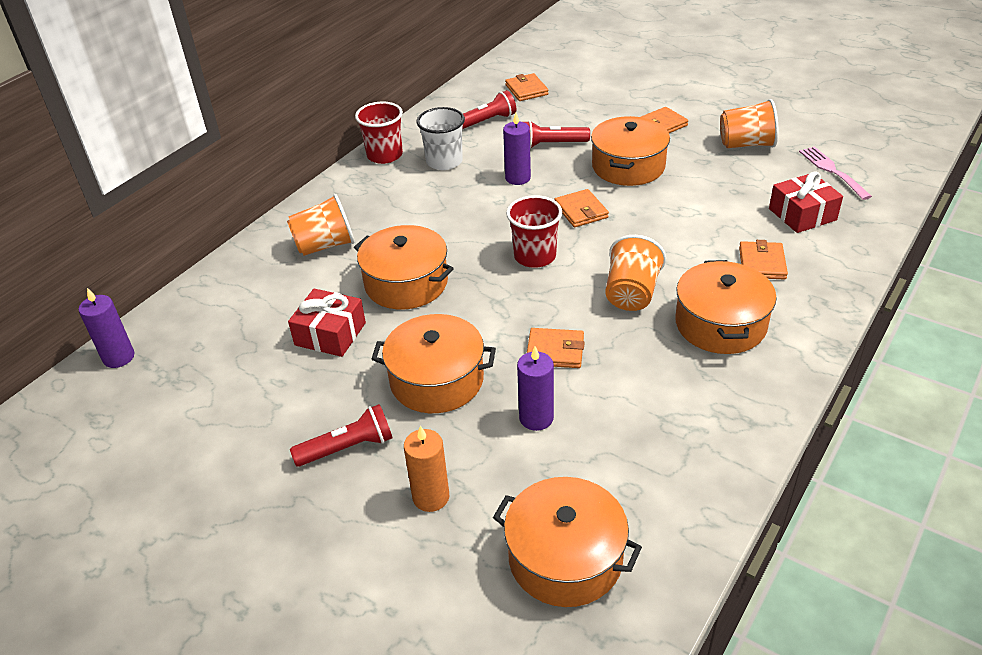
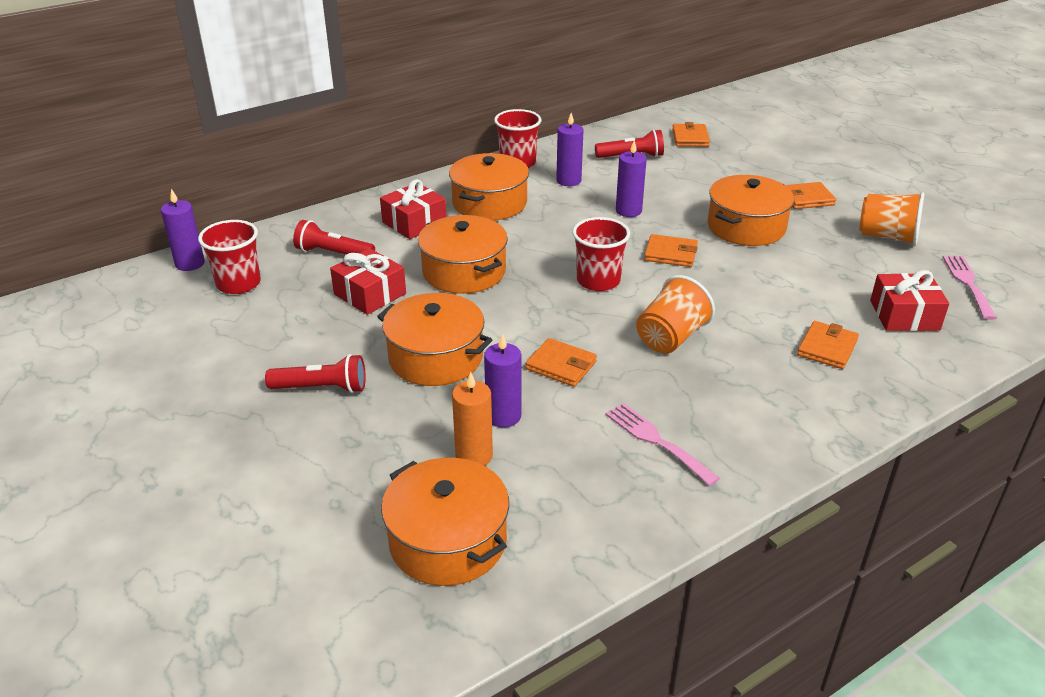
camera: 20 degrees right, 5 degrees down
orange cup [287,194,355,256] -> red gift [380,179,447,239]
orange candle [404,426,449,512] -> orange candle moved to [452,372,493,466]
white cup [416,107,465,170] -> purple candle [556,113,584,186]
red flashlight [524,121,590,149] -> red flashlight moved to [293,220,375,255]
orange wallet [554,189,609,227] -> orange wallet turned 75 degrees counterclockwise [644,234,698,267]
orange pot [675,260,777,354] -> orange pot moved to [449,153,529,221]
none -> red cup [198,220,261,294]
none -> pink fork [606,403,720,486]

